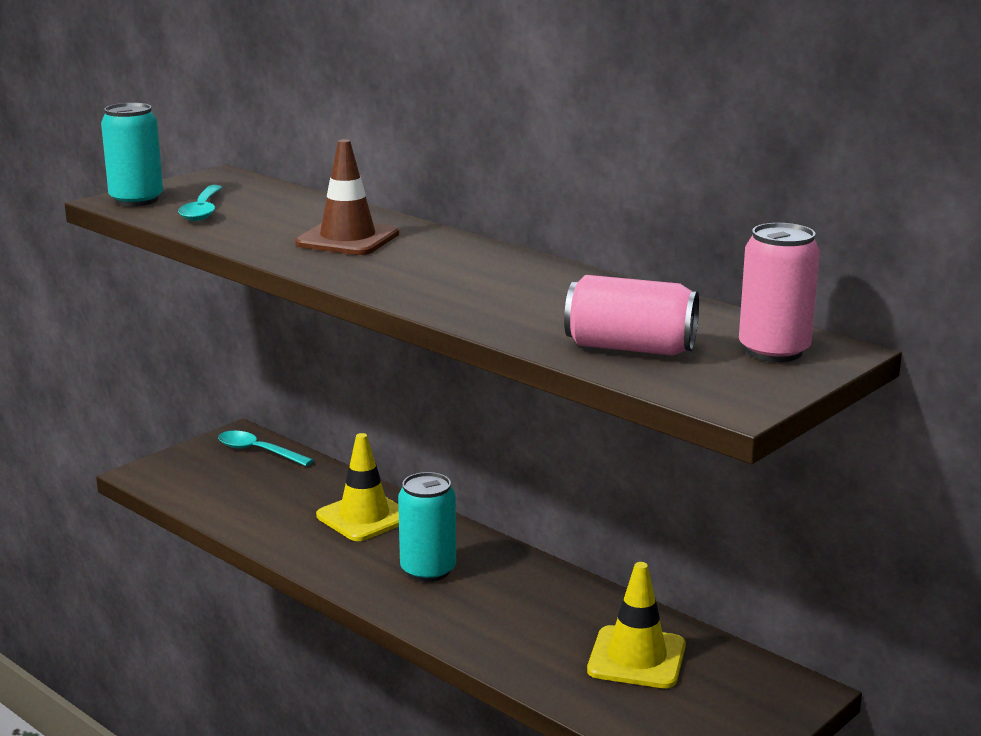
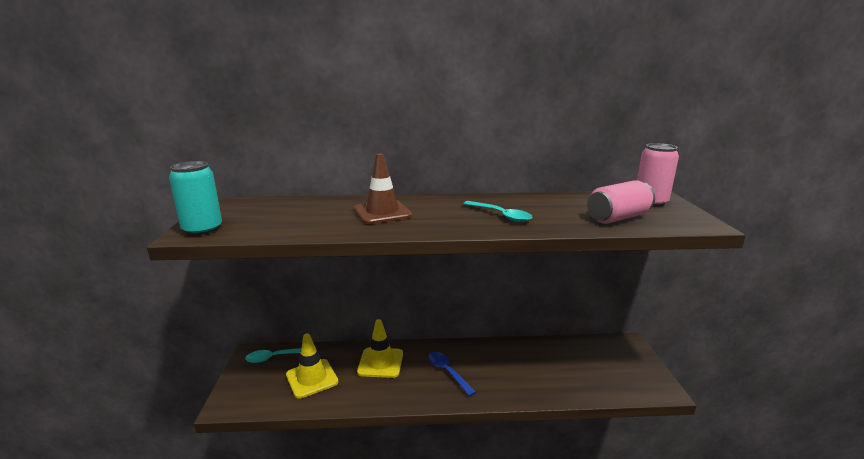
camera: 45 degrees left, 0 degrees up
turquoise spoon [178,185,222,221] -> turquoise spoon moved to [463,201,532,222]
turquoise can [398,472,456,582] -> blue spoon [428,352,476,396]
yellow traffic cone [587,562,686,688] -> yellow traffic cone moved to [286,333,338,399]

